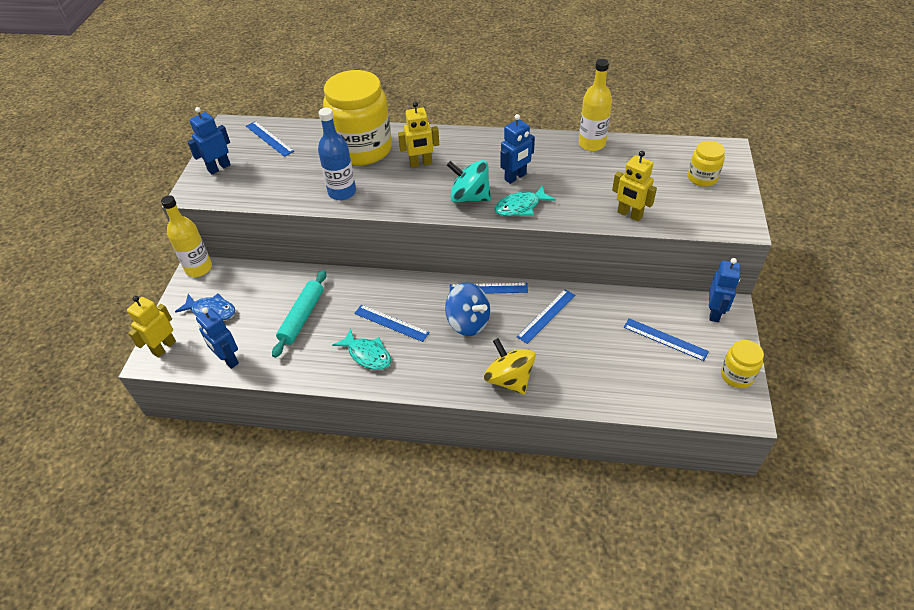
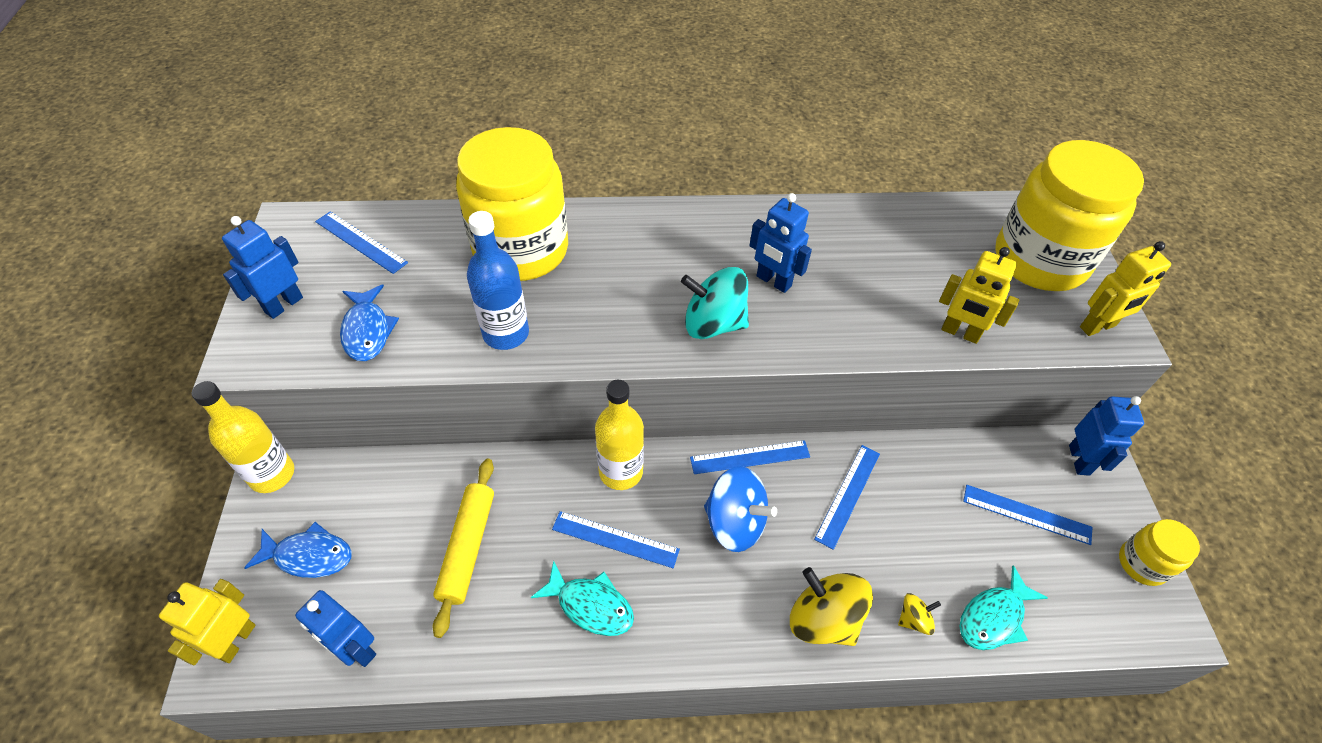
camera: 15 degrees left, 5 degrees up
turquoise rolling pin [272,270,326,358] -> yellow rolling pin [433,459,494,638]
yellow robot [398,101,439,168] -> yellow robot moved to [1080,241,1171,336]
turquoise fish [495,186,556,216] -> turquoise fish moved to [959,565,1048,650]
blue robot [500,114,535,184] -> blue robot turned 90 degrees clockwise [749,193,812,293]
yellow bottle [579,59,612,151] -> yellow bottle moved to [595,380,644,490]
yellow jar [688,141,725,187] -> yellow jar [995,140,1144,291], size x2.16
none -> blue fish [340,284,399,361]
none -> yellow spinning top [898,593,941,635]

